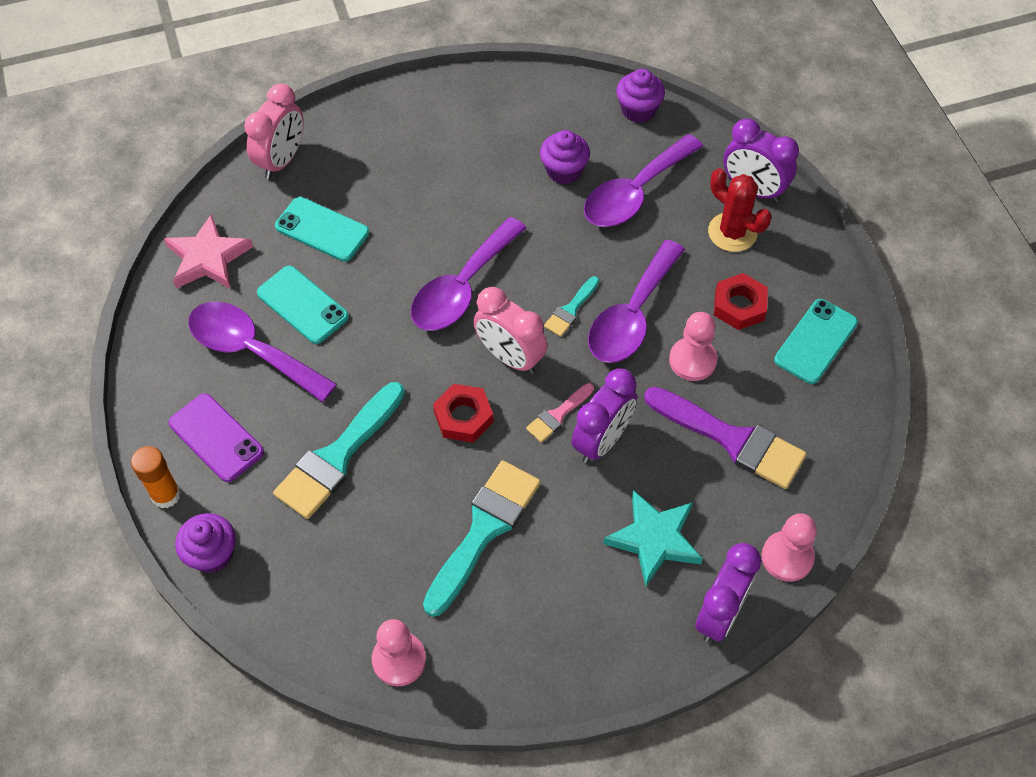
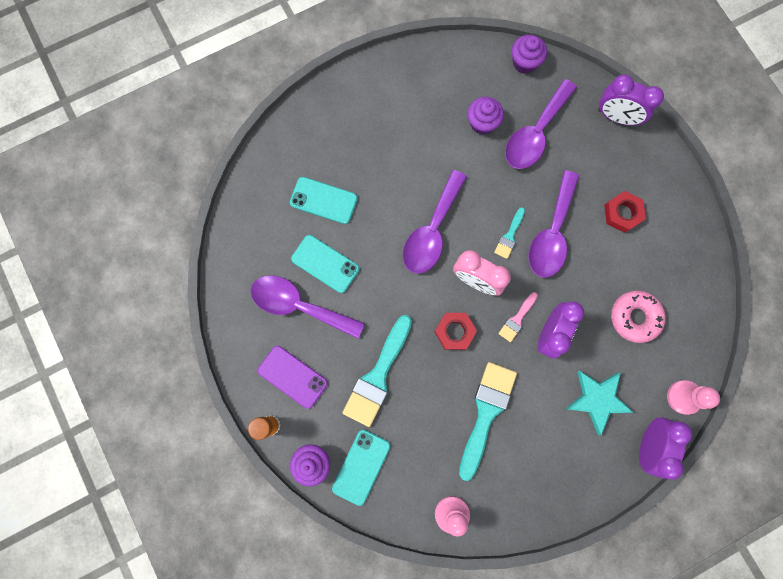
camera: 10 degrees left, 20 degrees up
pink star [164,214,253,289] -> none
pink clock [244,83,304,179] -> none
purple brush [644,386,807,489] -> pink donut [611,290,666,343]
pink pawn [669,312,717,381] -> none
red cactus [708,168,772,252] -> none
turquoise phone [774,299,858,384] -> turquoise phone moved to [332,429,390,506]

